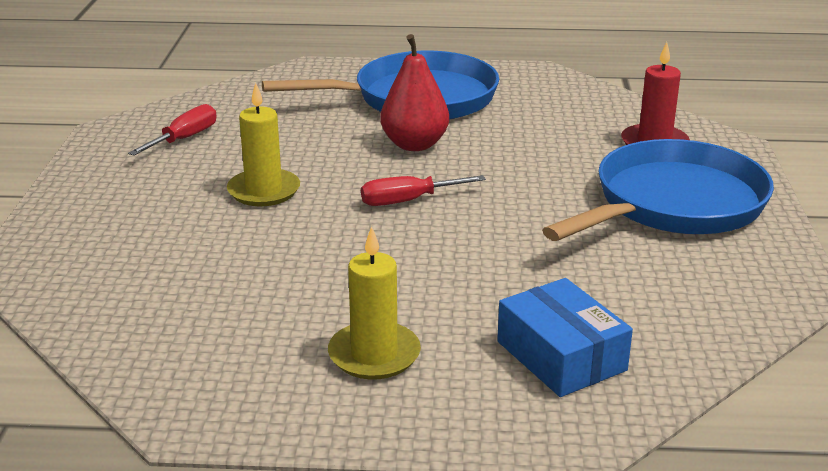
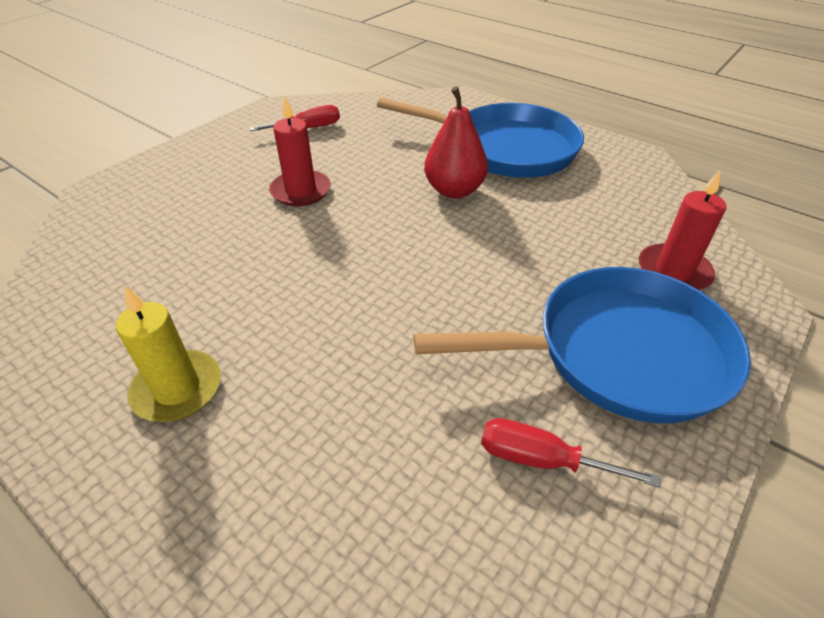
camera: 35 degrees right, 15 degrees up
yellow candle [227,82,300,206] -> red candle [269,97,331,206]
red screwdriver [361,175,486,206] -> red screwdriver moved to [481,418,661,488]
blue box [497,278,633,397] -> none

